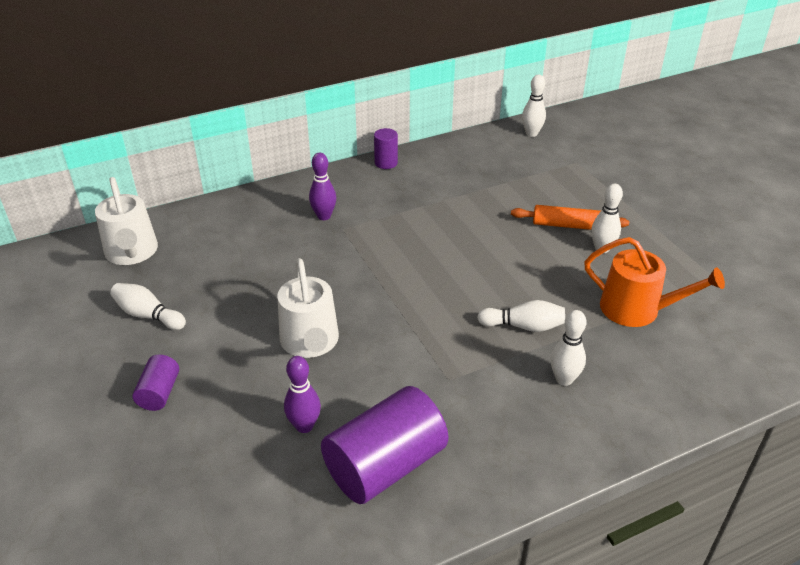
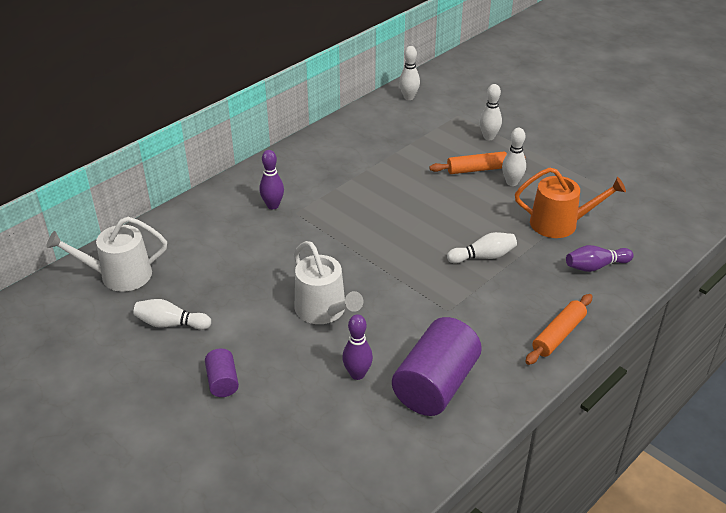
camera: 20 degrees left, 0 degrees up
white watering can [95,177,158,265] -> white watering can turned 120 degrees clockwise [46,217,167,292]
purple cylinder [374,128,398,169] -> none
white bowling pin [551,310,587,386] -> white bowling pin moved to [479,84,502,140]
none -> orange rolling pin [526,294,592,365]
none -> purple bowling pin [566,245,634,272]

